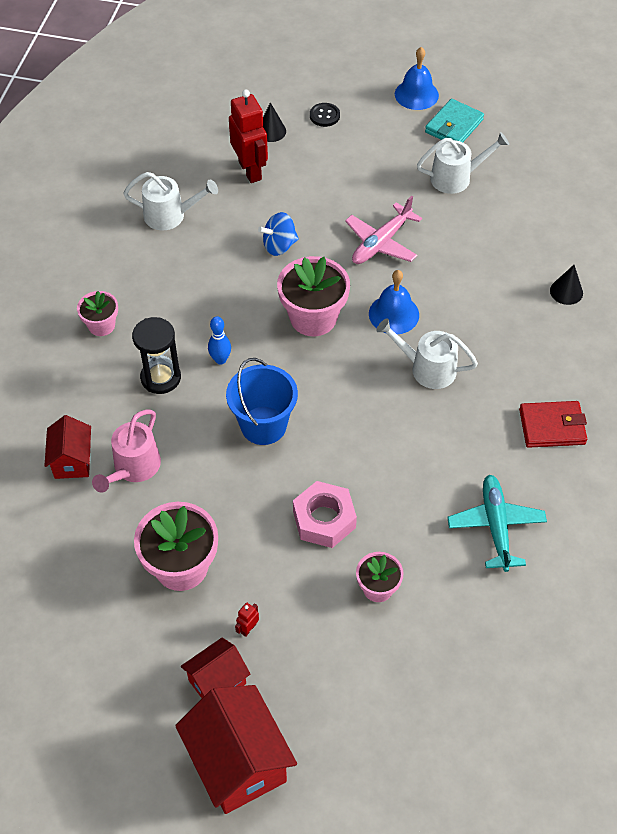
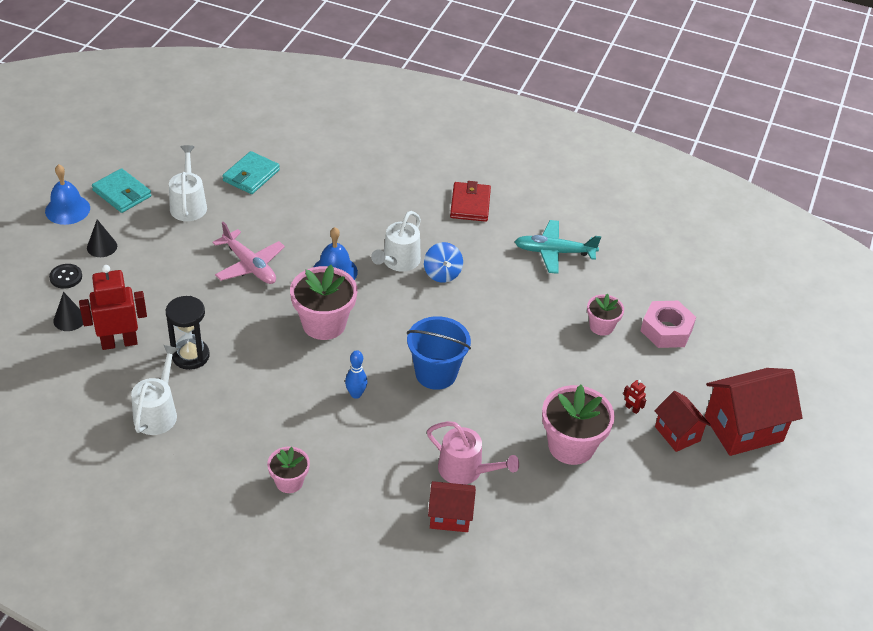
camera: 85 degrees left, 10 degrees down
black hourglass [132,317,181,394] -> black hourglass moved to [166,296,210,370]
blue spinning top [258,212,299,256] -> blue spinning top moved to [424,242,463,283]
pink nut [293,481,357,548] -> pink nut moved to [640,301,696,348]
black cone [550,265,583,305] -> black cone moved to [87,219,117,257]
none -> turquoise wallet [222,151,280,194]

